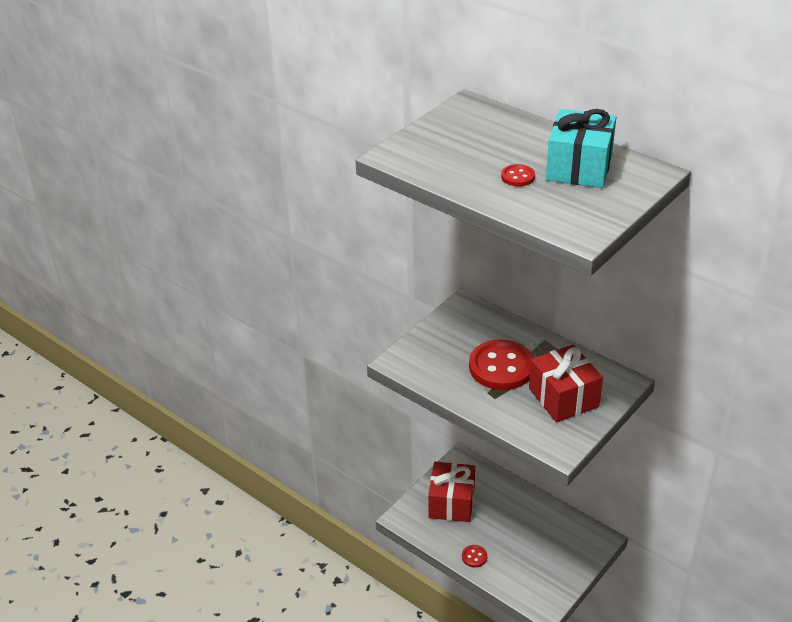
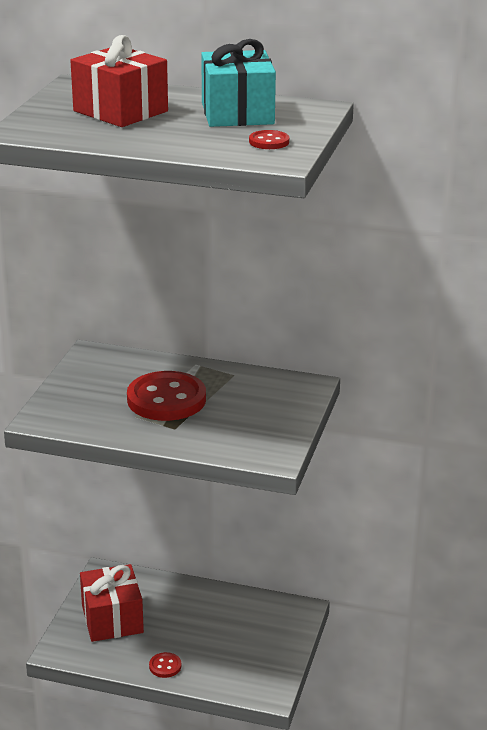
camera: 25 degrees left, 10 degrees down
red button [501,164,535,186] -> red button moved to [249,130,289,149]
red gift [529,345,603,423] -> red gift moved to [70,35,168,127]

